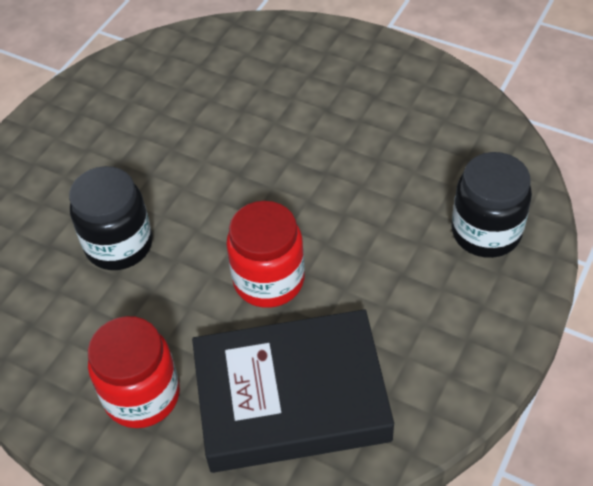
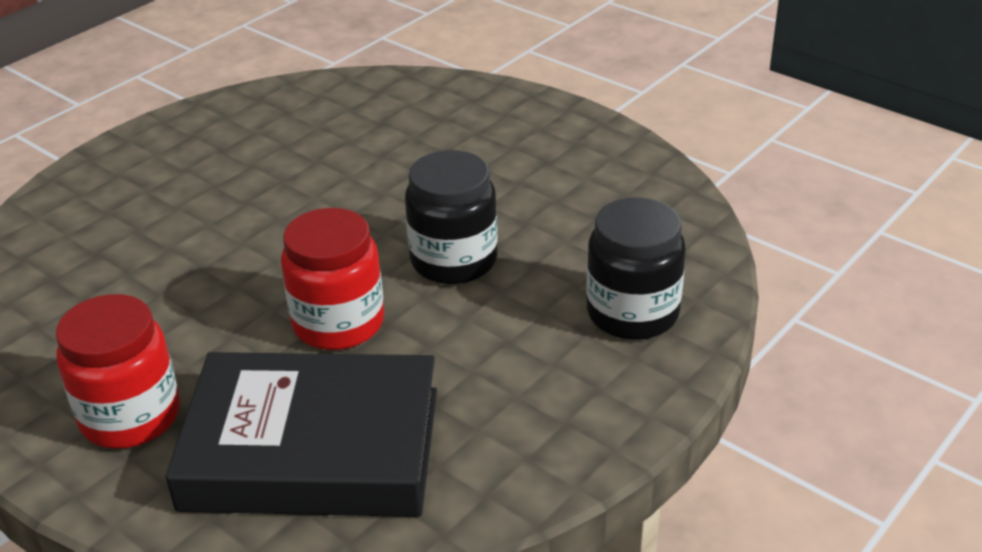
camera: 10 degrees right, 15 degrees down
black jar [69,166,153,270] -> black jar moved to [405,150,498,284]

